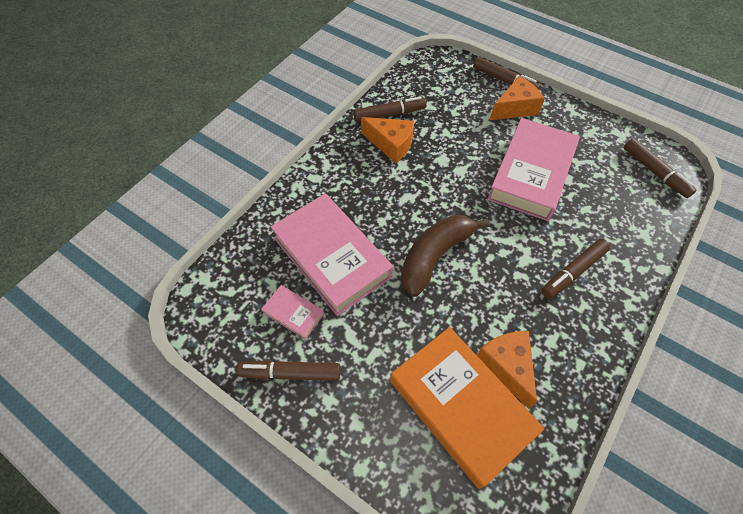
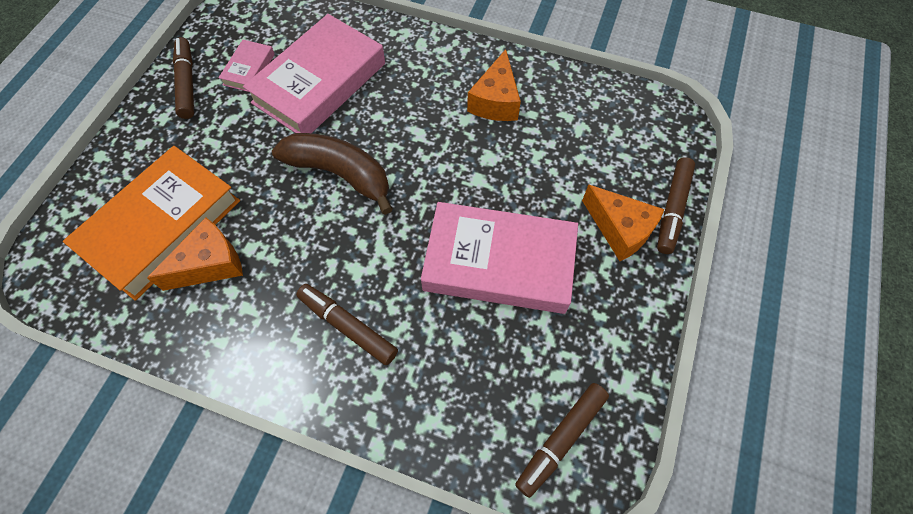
camera: 75 degrees right, 5 degrees up
brown marker [353,96,427,122] -> none

